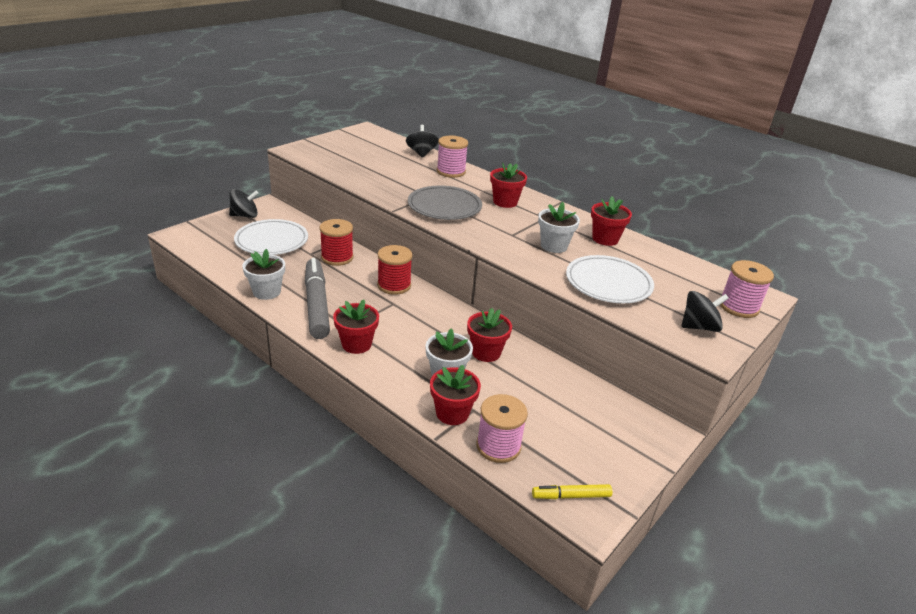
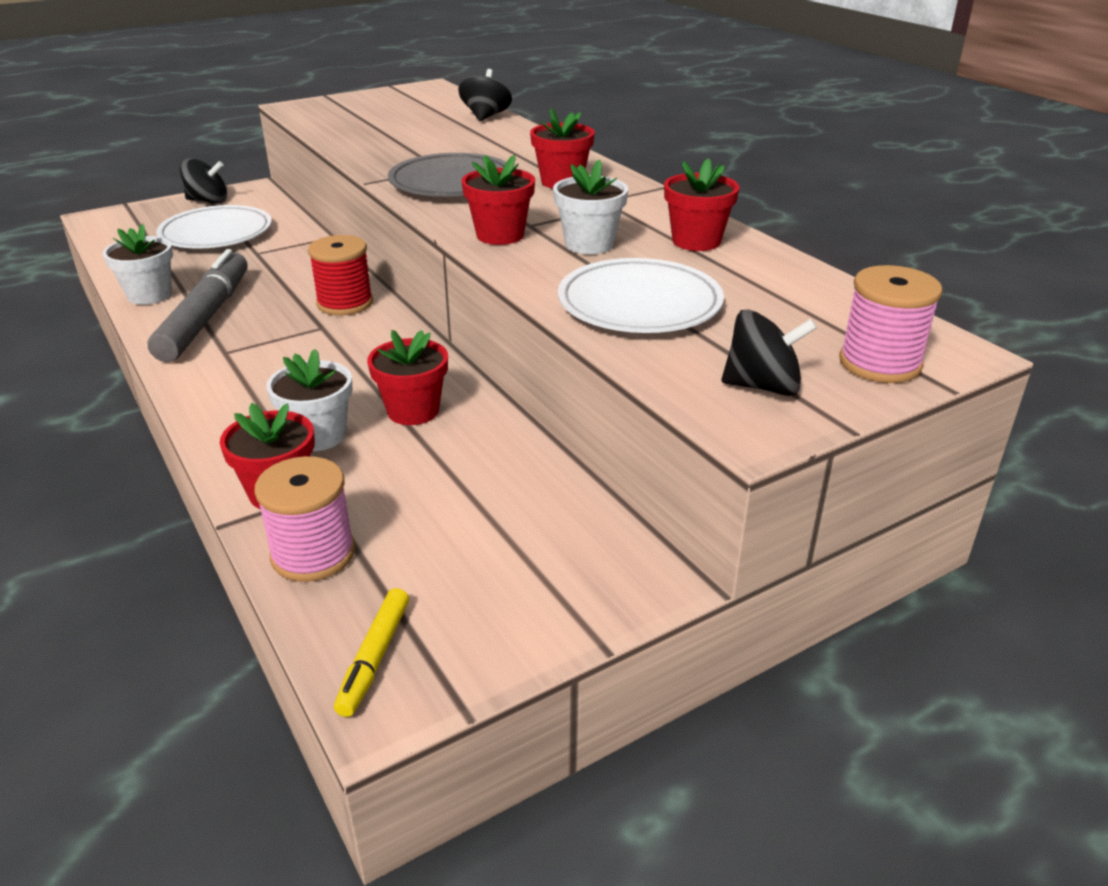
camera: 20 degrees right, 0 degrees up
red spool [319,219,354,266] -> none
red flower pot [333,300,379,354] -> red flower pot moved to [461,155,535,245]
pink spool [437,136,468,178] -> none
yellow marker [532,484,612,499] -> yellow marker turned 90 degrees counterclockwise [334,588,409,717]

